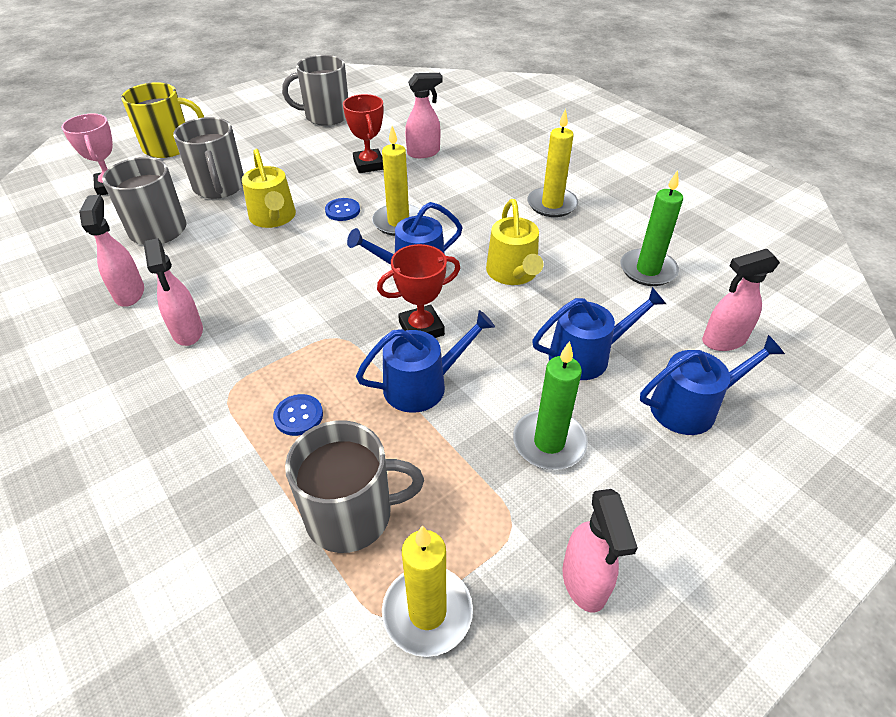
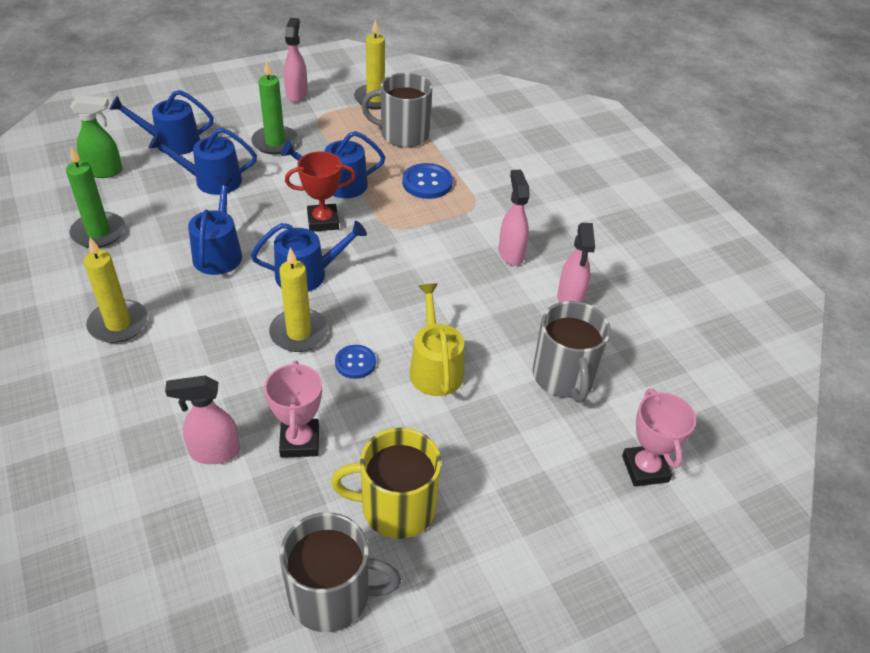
camera: 170 degrees left, 0 degrees up
yellow mug [121,82,204,158] -> yellow mug moved to [331,428,442,539]
grey mug [173,117,244,199] -> none
blue button [273,394,323,436] -> blue button [402,163,453,199], size x1.53
red trophy [343,94,384,173] -> pink trophy [264,361,322,458]
yellow watering can [486,199,543,285] -> blue watering can [188,176,242,275]
pink spray bottle [702,249,780,351] -> green spray bottle [70,95,122,178]

